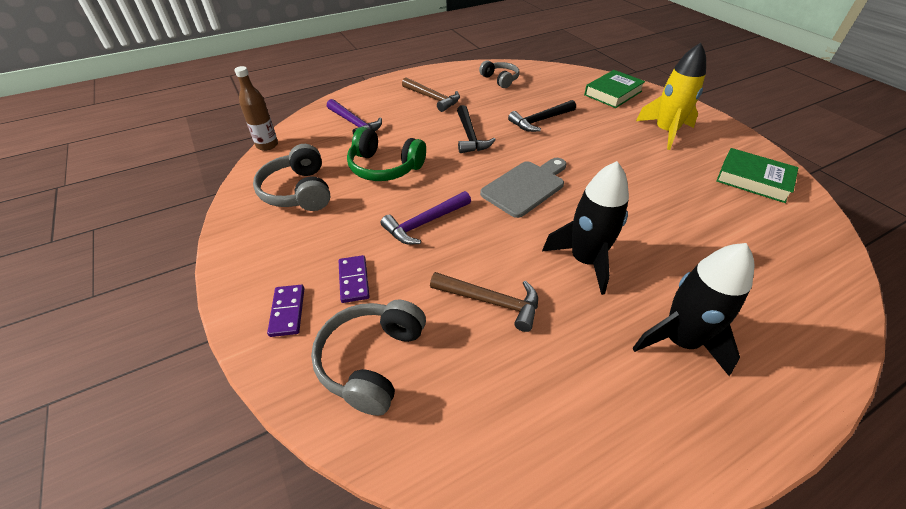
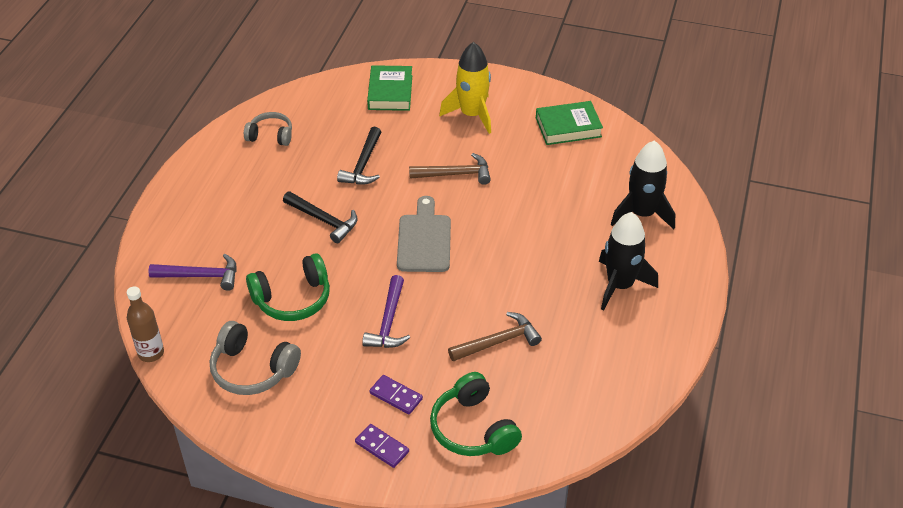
camera: 45 degrees left, 0 degrees up
grey headphones [311,300,426,416] -> green headphones [430,372,522,456]
brown hammer [402,77,460,112] -> brown hammer moved to [409,153,491,185]
black rocket [542,161,629,295] -> black rocket moved to [611,140,675,229]

